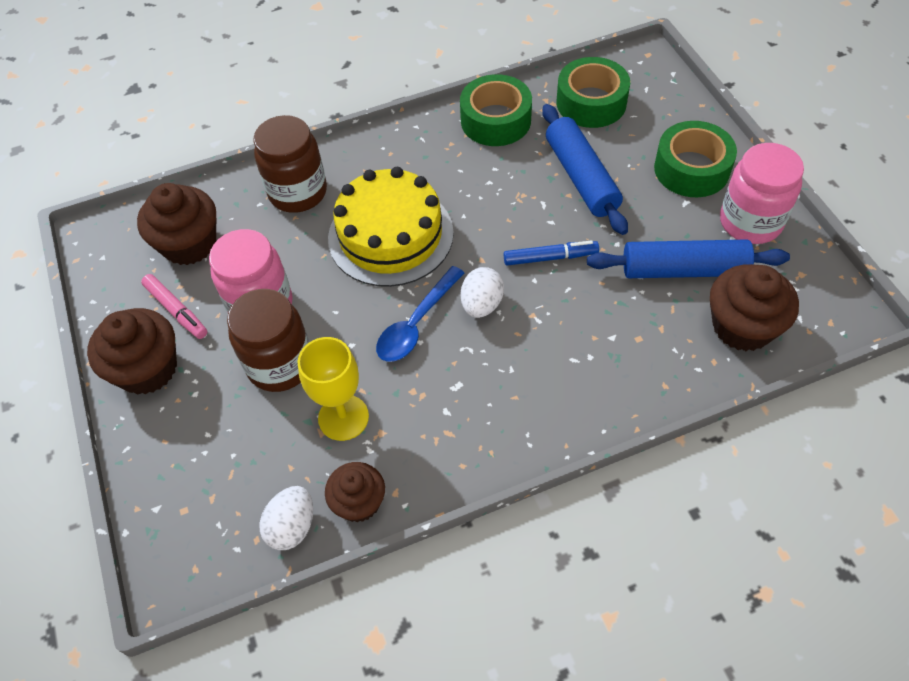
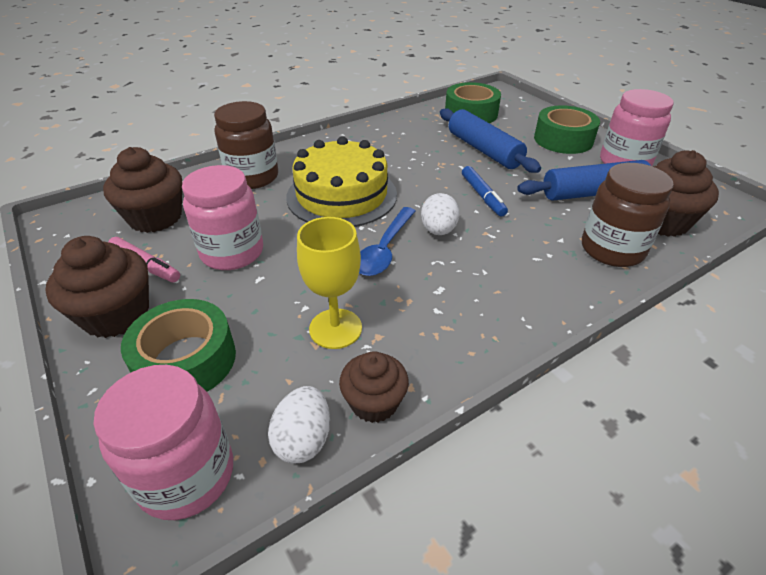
camera: 15 degrees left, 15 degrees down
brown jar [227,289,310,392] -> brown jar moved to [582,163,674,267]
green tape [460,74,532,146] -> green tape moved to [121,299,236,392]
blue marker [504,240,599,266] -> blue marker turned 90 degrees clockwise [462,166,508,217]
none -> pink jar [93,365,233,520]

